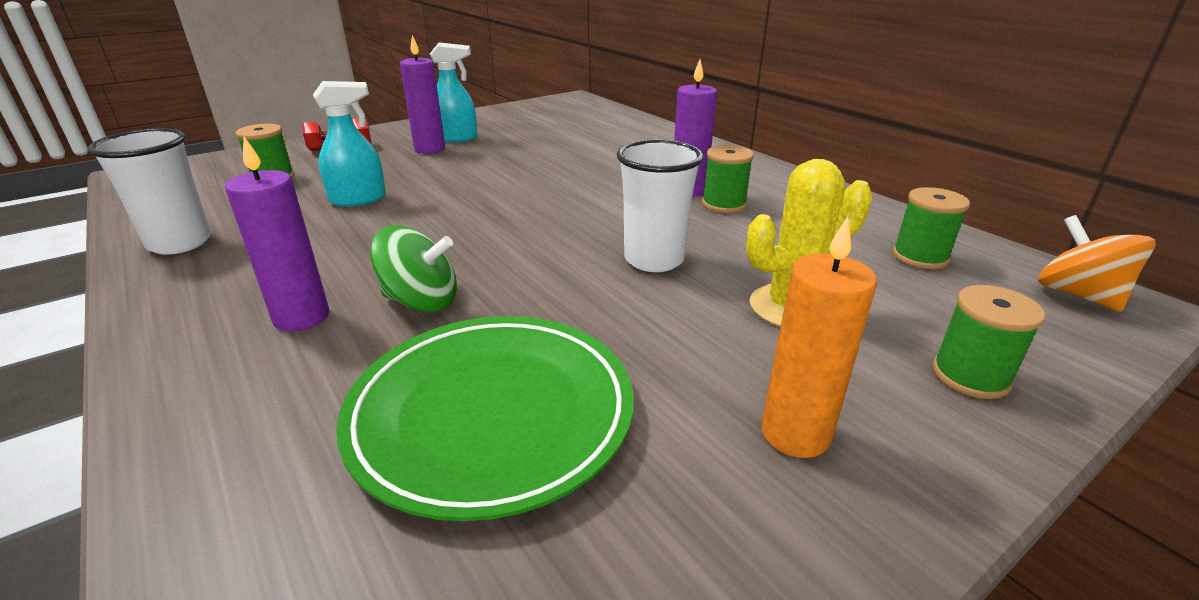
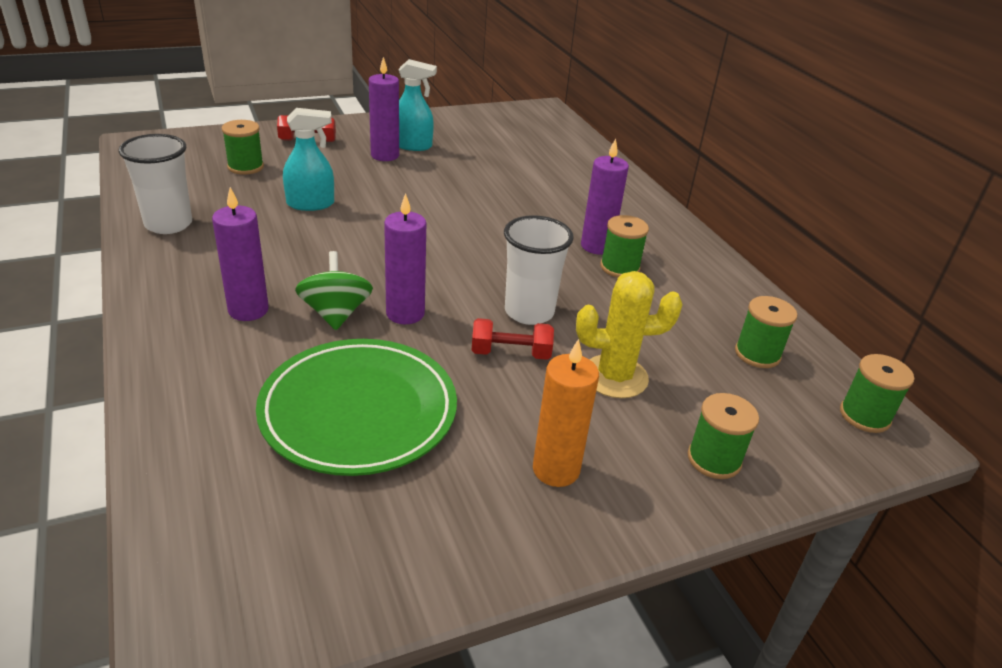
camera: 10 degrees right, 5 degrees up
green spinning top [370,225,457,312] -> green spinning top turned 120 degrees counterclockwise [295,251,373,330]
orange spinning top [1038,215,1156,312] -> green spool [840,354,914,433]
none -> purple candle [384,193,426,324]
none -> red dumbbell [471,318,554,360]

